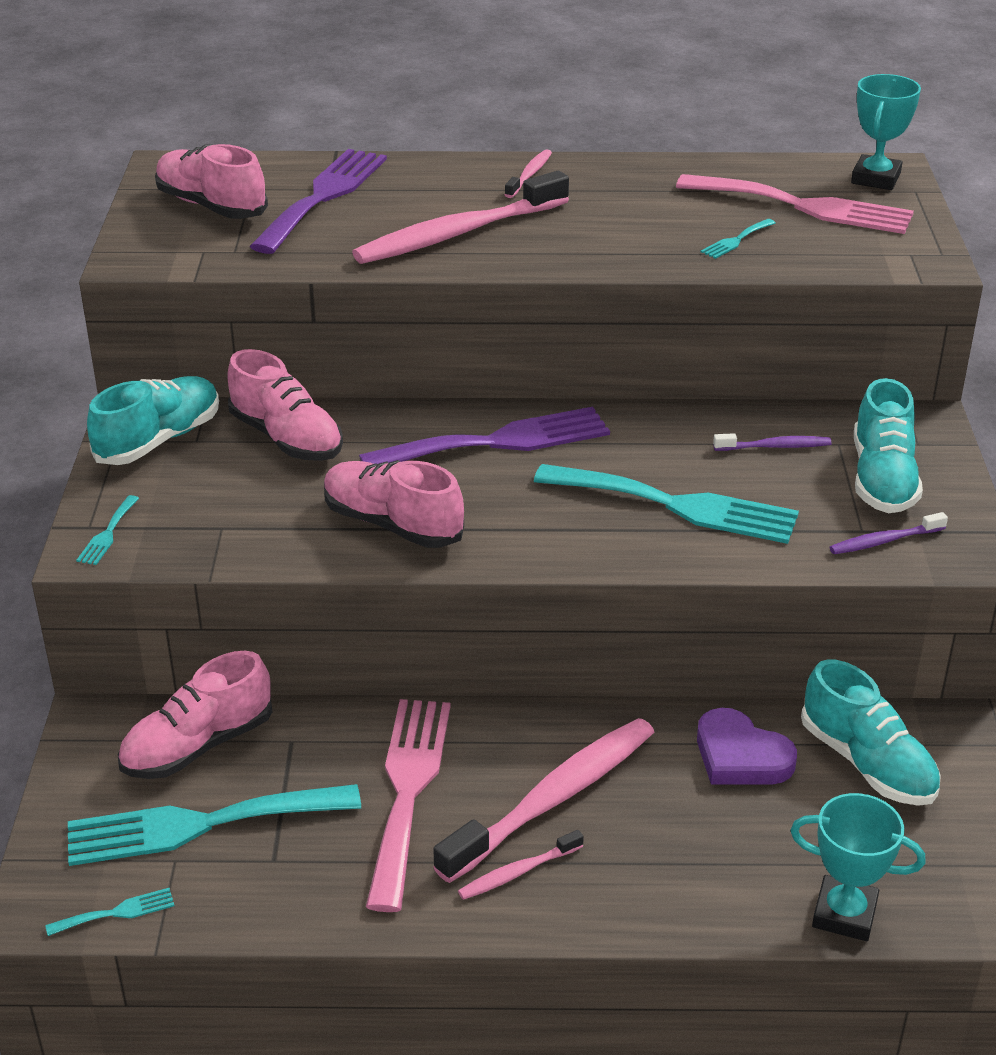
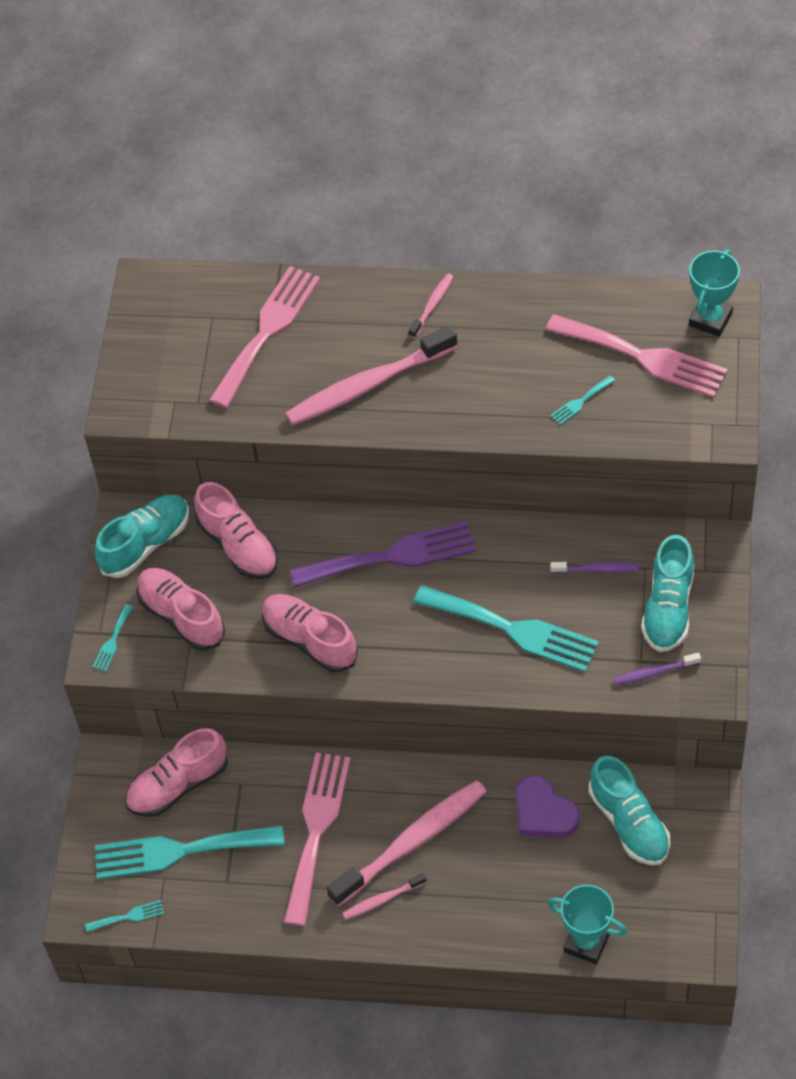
camera: 10 degrees right, 20 degrees up
pink shoe [155,144,268,219] -> pink shoe moved to [136,568,225,651]
purple fork [249,149,387,254] -> pink fork [209,266,320,408]

